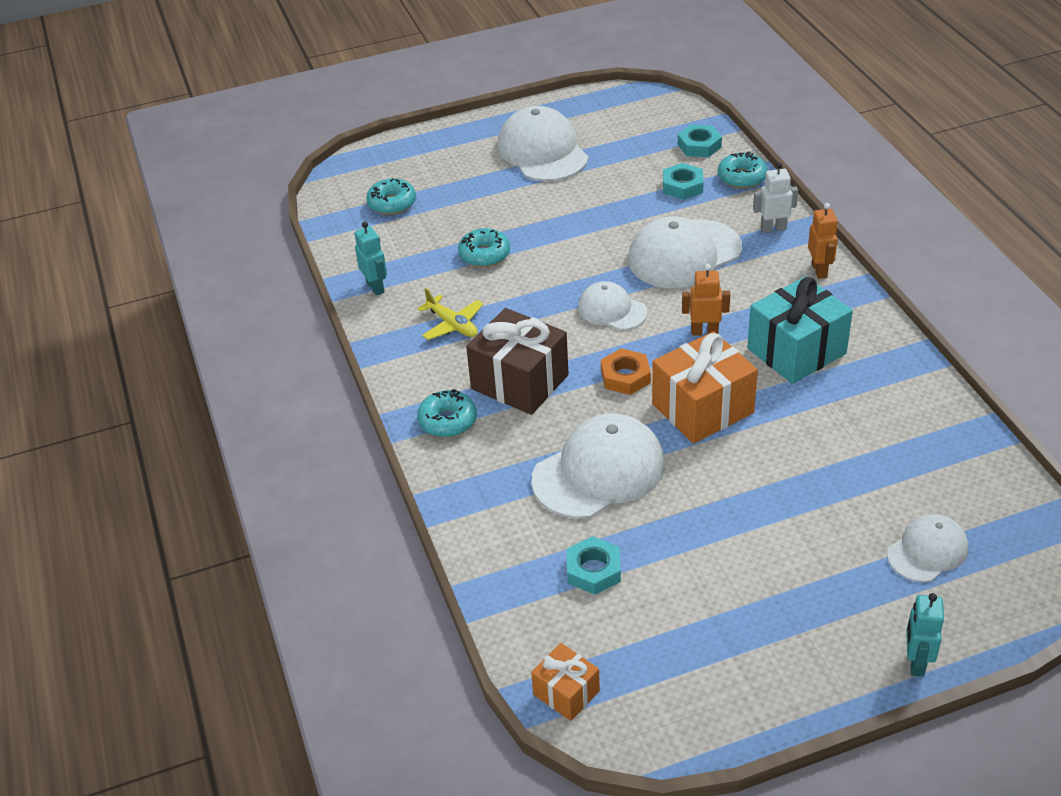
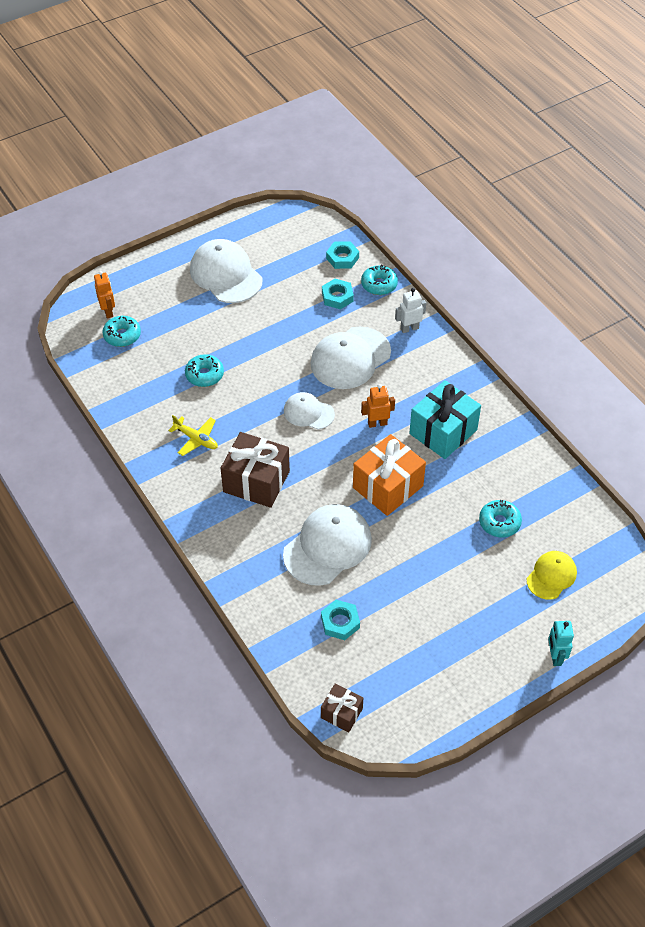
camera: 15 degrees left, 10 degrees up
turquoise robot [354,222,387,296] -> none
turquoise donut [417,389,477,437] -> turquoise donut moved to [479,500,522,537]
orange gift [531,643,600,721] -> brown gift [321,684,363,732]
orange nut [601,348,651,395] -> none
orange robot [808,203,838,279] -> orange robot moved to [94,271,115,318]
white cap [887,514,968,582] -> yellow cap [527,551,577,600]

